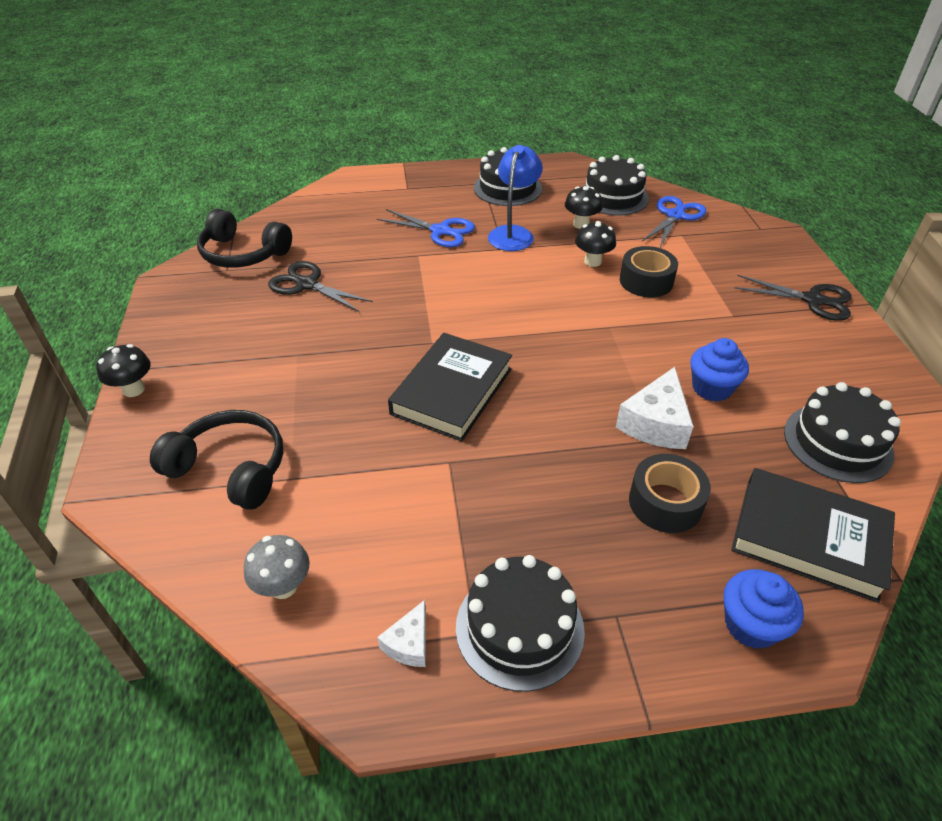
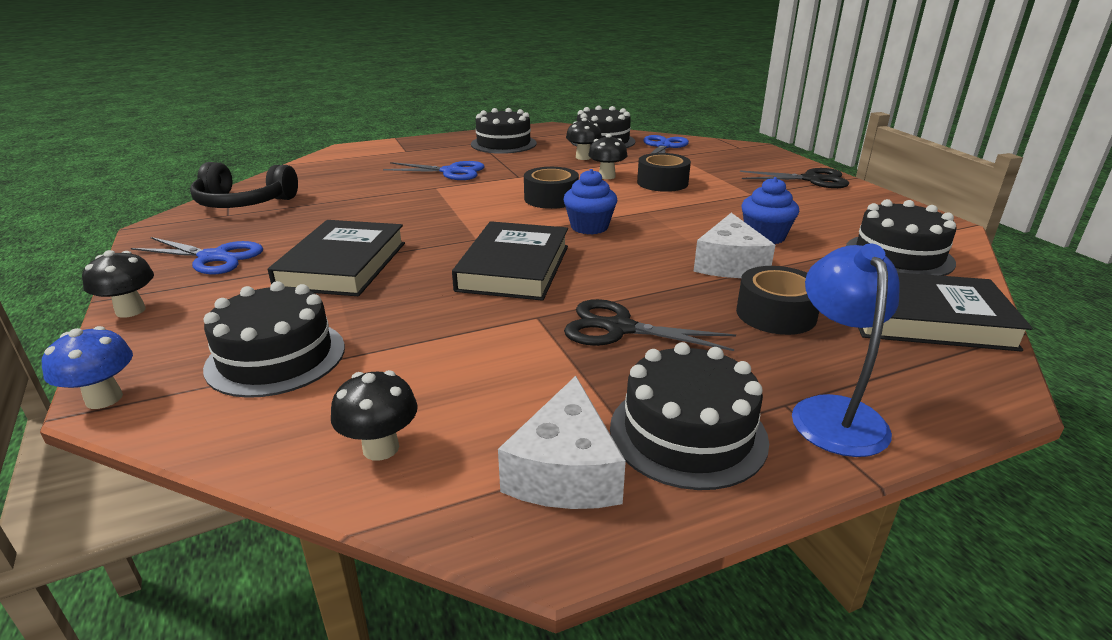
camera: 15 degrees left, 15 degrees down
black headphones [150,410,283,510] -> black cake [203,281,345,398]
grey mushroom [244,535,310,599] -> black mushroom [331,370,418,461]
black scissors [268,261,373,312] -> black scissors moved to [564,299,736,351]
white cheese [377,600,426,667] -> white cheese [498,376,626,509], size x1.80
blue lamp [488,145,543,251] -> blue lamp moved to [792,243,900,457]
blue cupcake [724,569,804,649] -> blue cupcake moved to [563,169,617,235]
none -> blue mushroom [42,326,133,409]
none -> blue scissors [131,237,263,274]
none -> black book [268,220,405,296]
none -> black tape [524,167,579,209]

